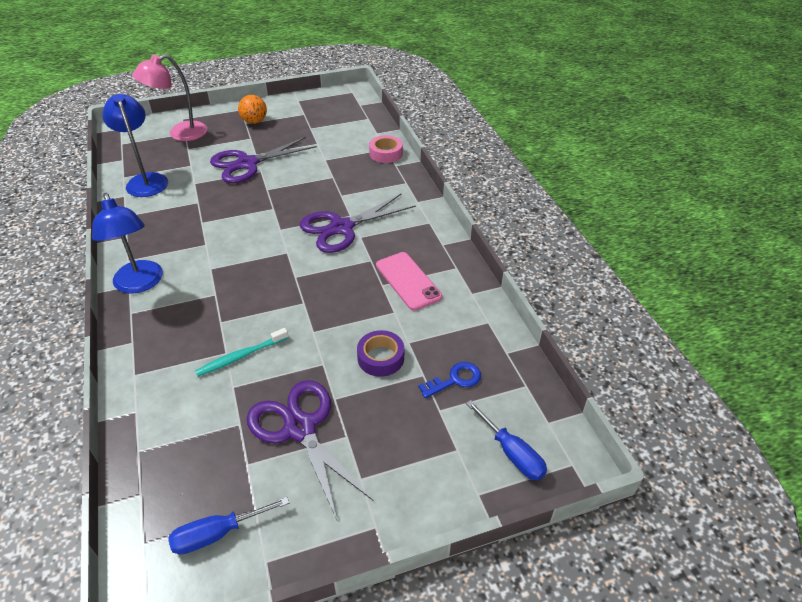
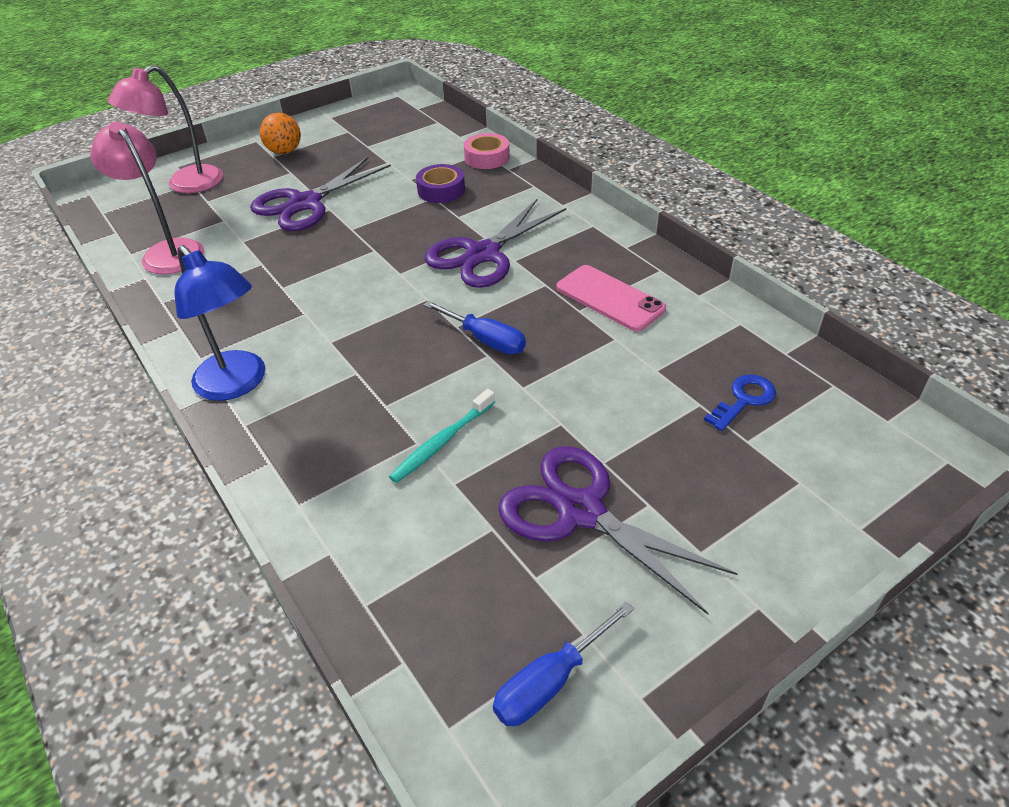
camera: 15 degrees left, 0 degrees up
blue lamp [102,94,168,197] -> pink lamp [90,121,204,275]
purple tape [357,330,404,377] -> purple tape moved to [416,164,465,203]
blue screwdriver [466,400,547,480] -> blue screwdriver moved to [424,301,526,355]

